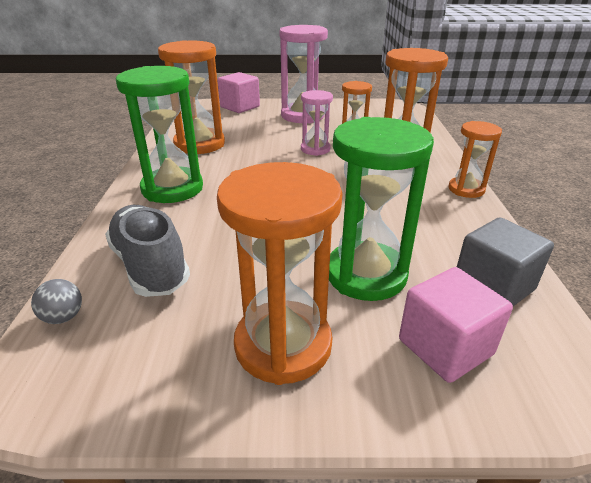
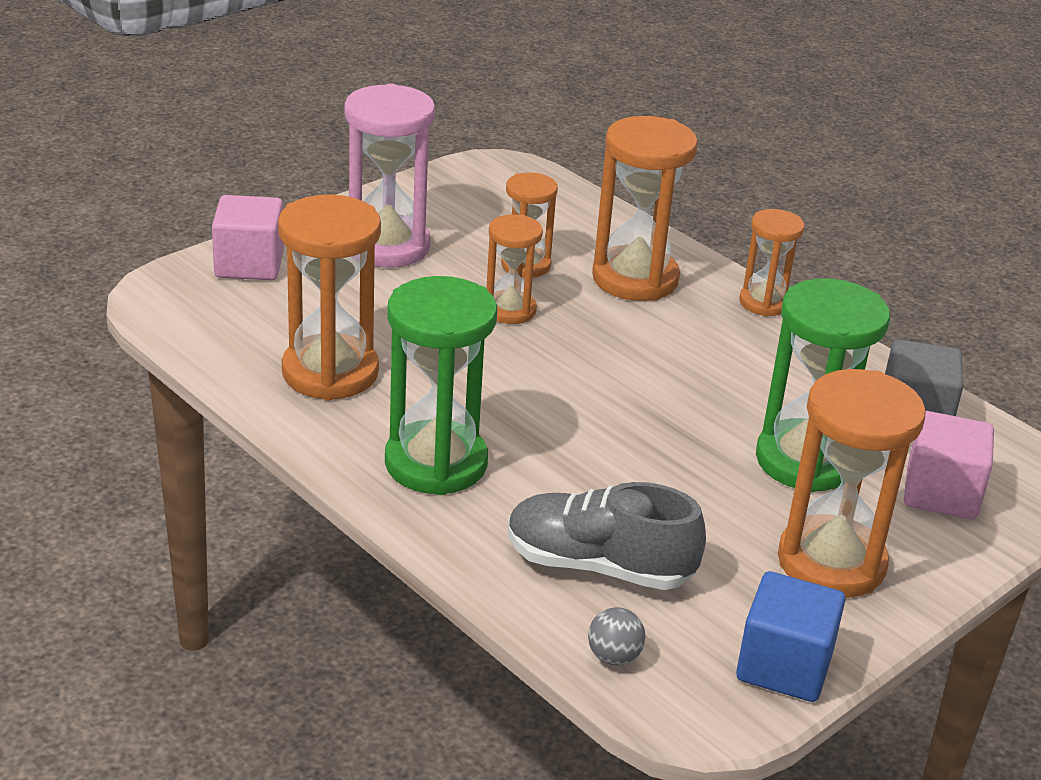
camera: 45 degrees left, 0 degrees up
pink hourglass [301,90,333,156] -> orange hourglass [486,214,543,324]
none -> blue cube [736,571,845,702]

